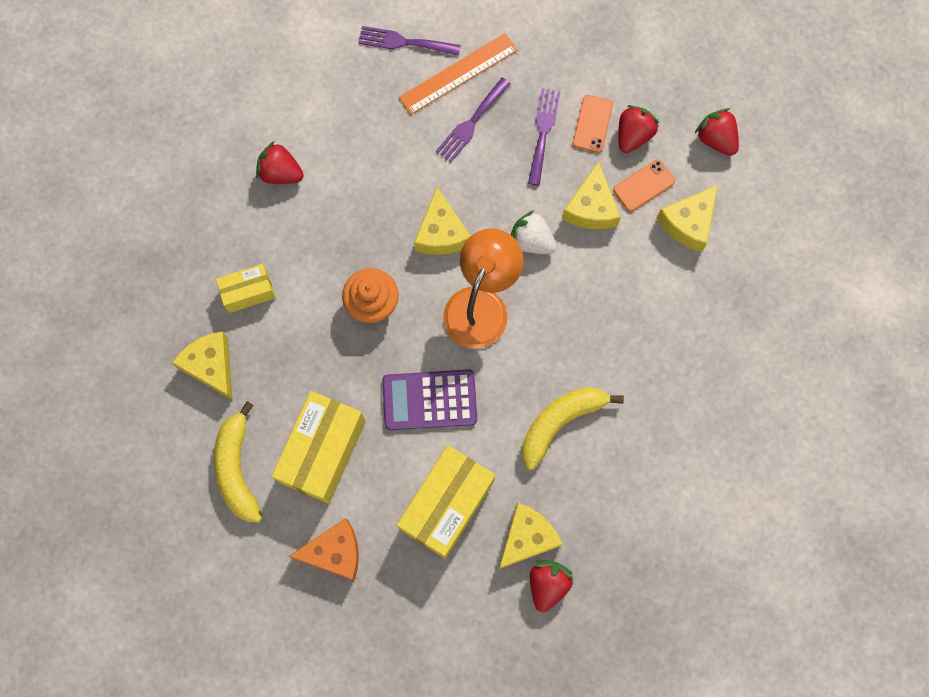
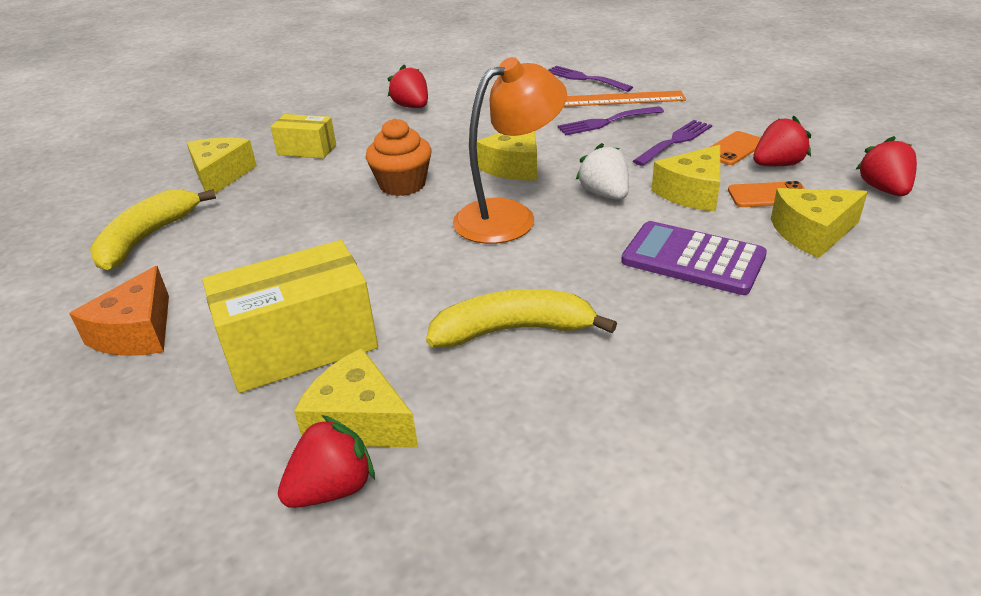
camera: 35 degrees right, 40 degrees down
yellow box [271,391,366,504] -> none
orange cheese [288,518,359,581] -> orange cheese turned 75 degrees clockwise [69,266,169,356]
purple calculator [382,369,477,430] -> purple calculator moved to [621,221,767,295]
yellow cheese [499,503,563,569] -> yellow cheese turned 135 degrees counterclockwise [294,348,418,448]

